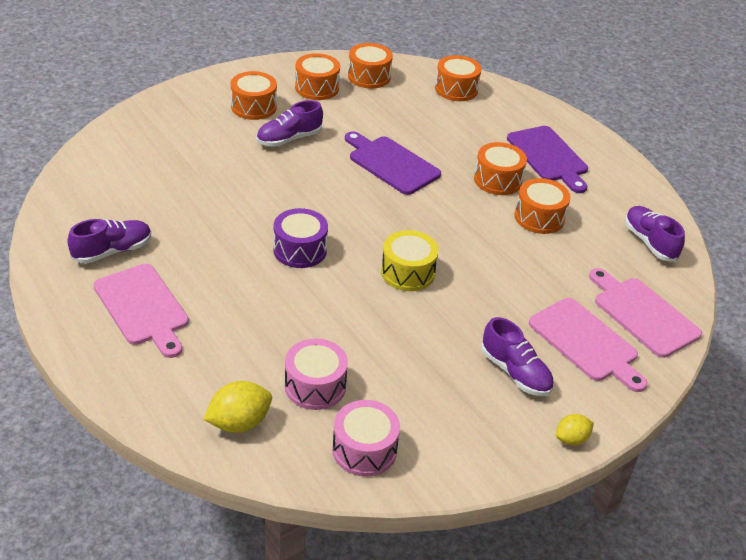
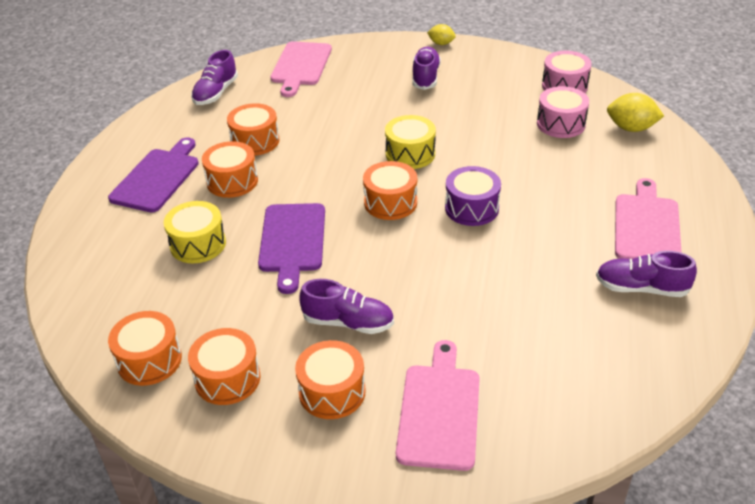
camera: 130 degrees left, 0 degrees up
orange drum [435,55,482,101] -> orange drum moved to [363,161,417,220]
pink cutting board [529,298,648,392] -> pink cutting board moved to [396,340,480,471]
none -> yellow drum [164,201,226,263]

